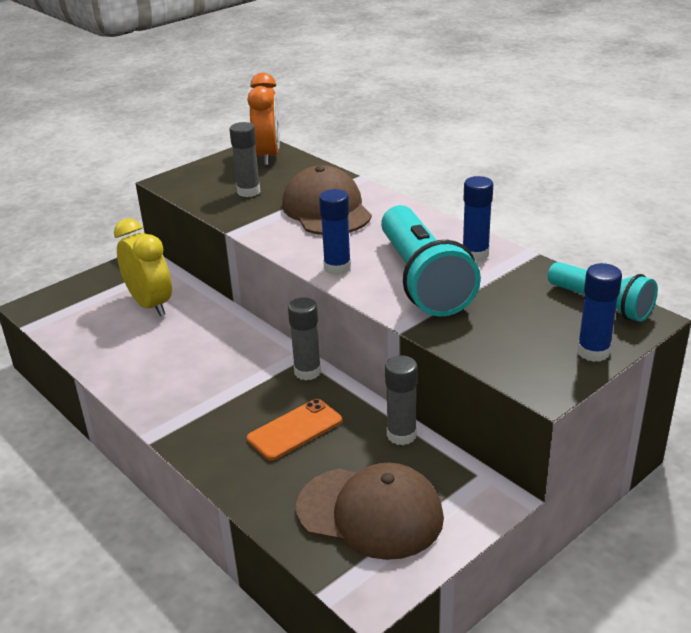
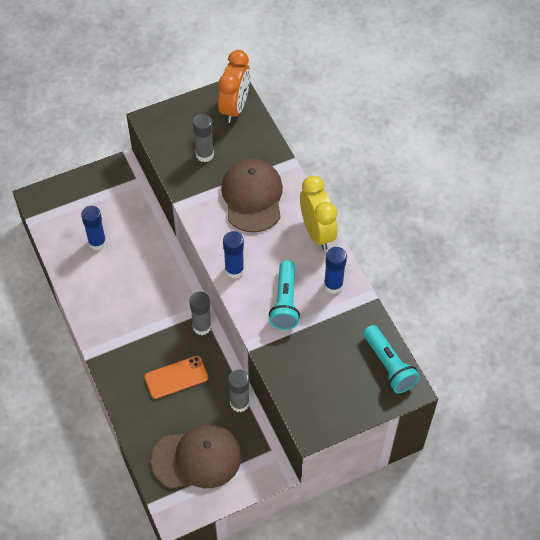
camera: 15 degrees right, 25 degrees up
yellow clock [114,218,172,316] -> yellow clock moved to [300,175,337,250]
brown cap [296,463,444,560] -> brown cap turned 45 degrees counterclockwise [151,424,241,489]
turquoise flashlight [381,205,481,317] -> turquoise flashlight [269,261,300,330], size x0.61
blue glue stick [577,263,622,362] -> blue glue stick moved to [81,206,106,250]

